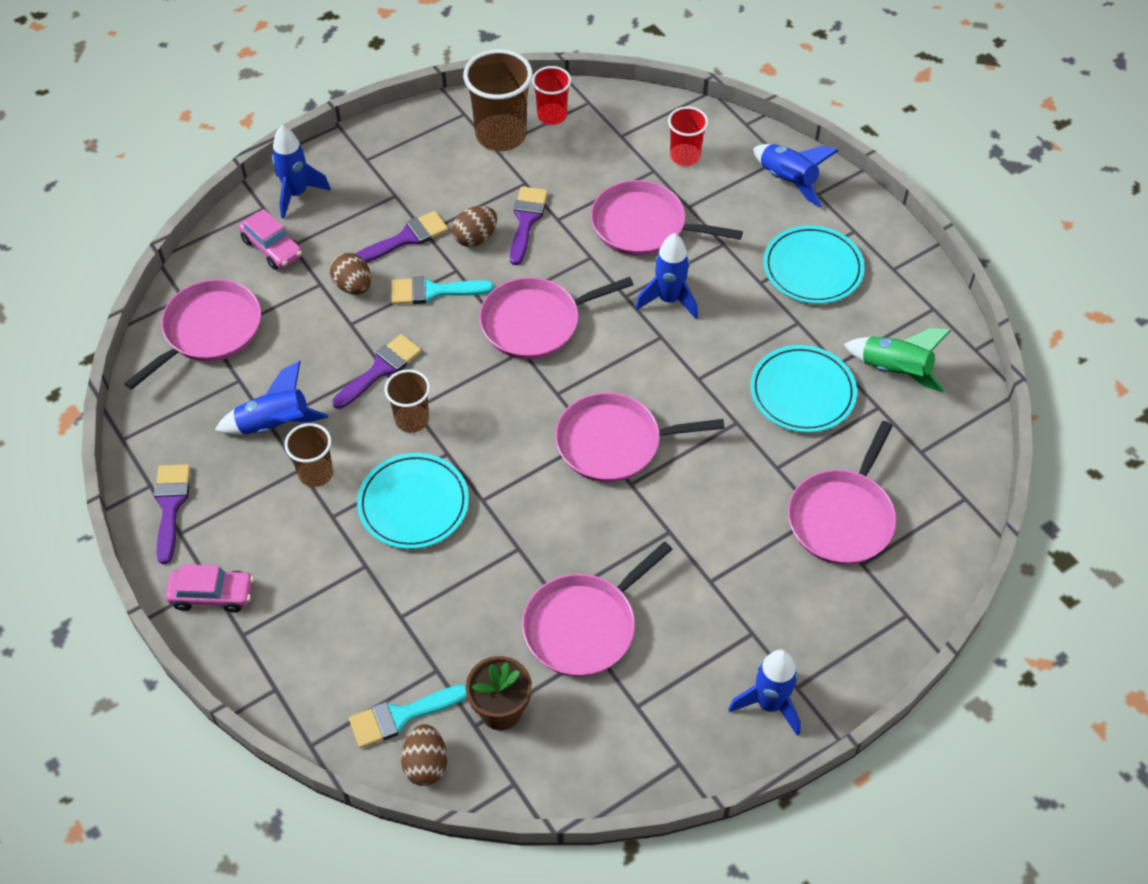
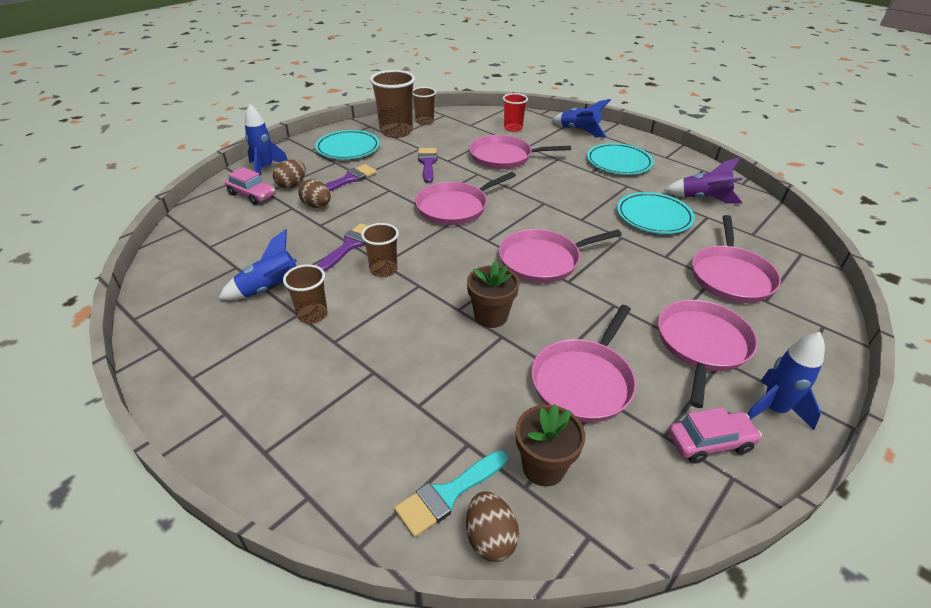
camera: 15 degrees left, 15 degrees down
pink pan [124,279,261,390] -> pink pan moved to [658,300,758,408]
purple brush [154,464,190,564] -> none
pink car [166,564,254,613] -> pink car moved to [668,407,762,464]
turquoise plate [357,453,469,549] -> turquoise plate moved to [315,130,380,159]
turquoise brush [391,276,494,304] -> none
brown egg [452,206,497,247] -> brown egg moved to [273,159,306,188]
red cup [532,66,571,125] -> brown cup [413,87,436,125]
blue rocket [635,233,698,319] -> none
green rocket [844,328,951,392] -> purple rocket [664,158,742,204]
none -> brown flower pot [467,261,520,328]

